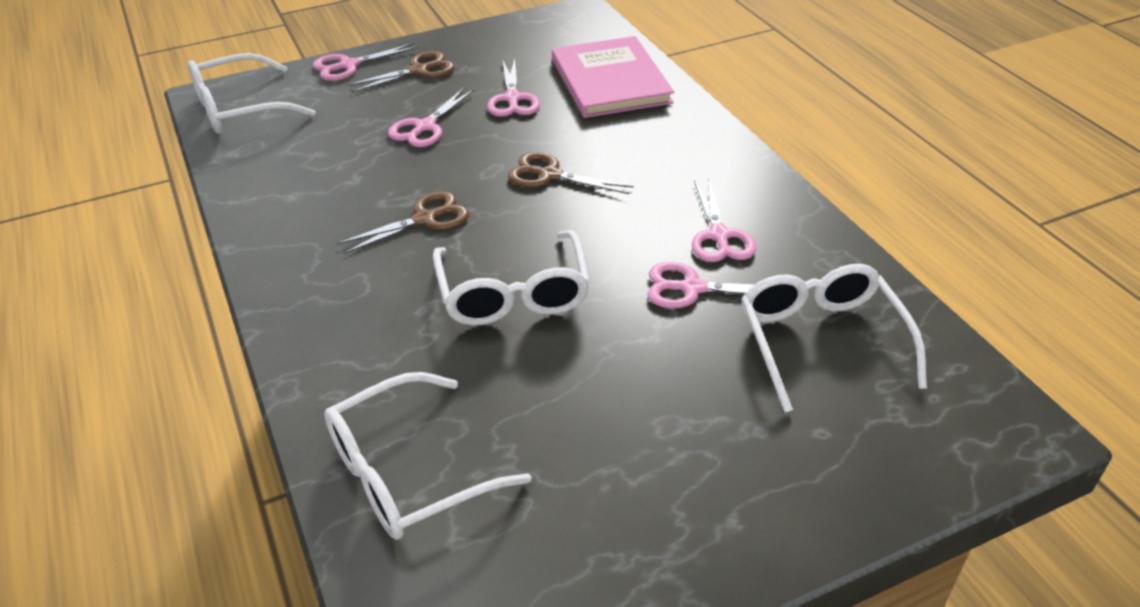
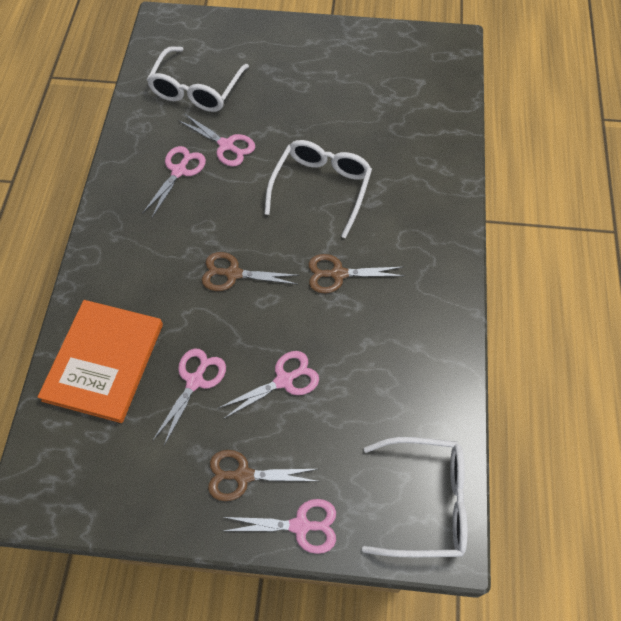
camera: 150 degrees left, 20 degrees up
white glasses [324,372,532,540] -> none
brown scissors [508,152,634,194] -> brown scissors turned 135 degrees clockwise [202,252,300,291]
pink book [552,36,674,118] -> orange book [38,300,163,423]

